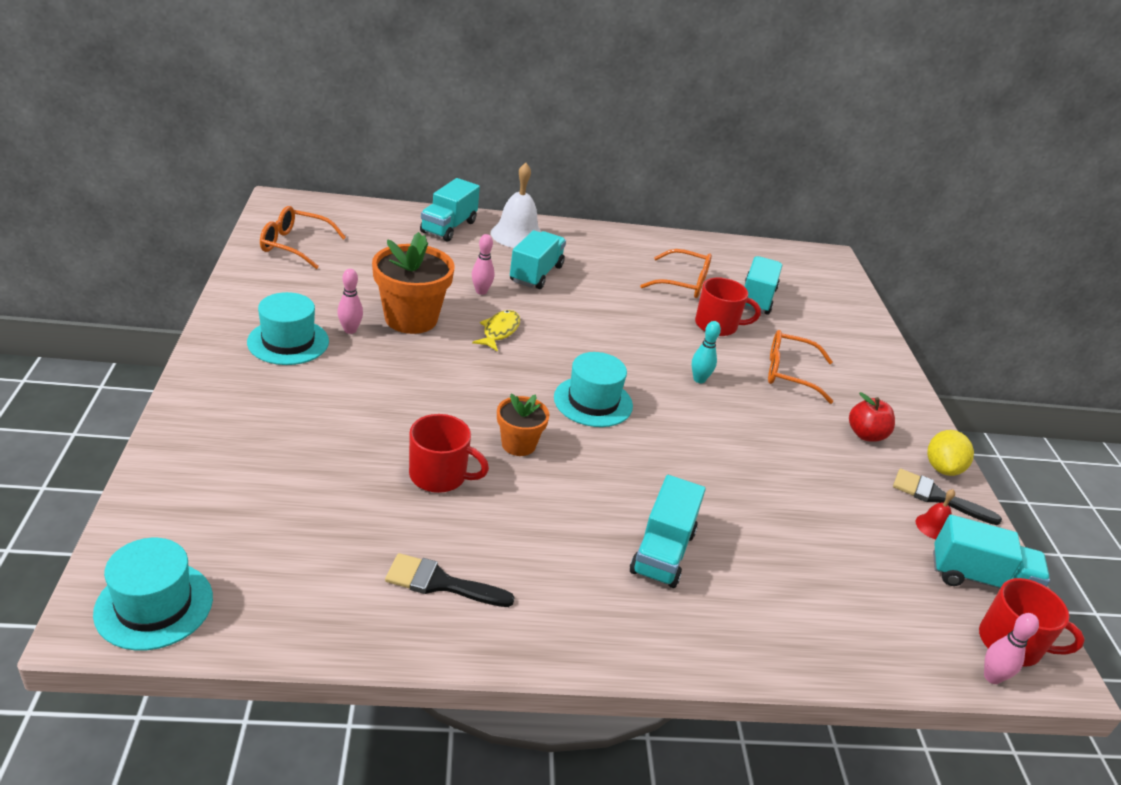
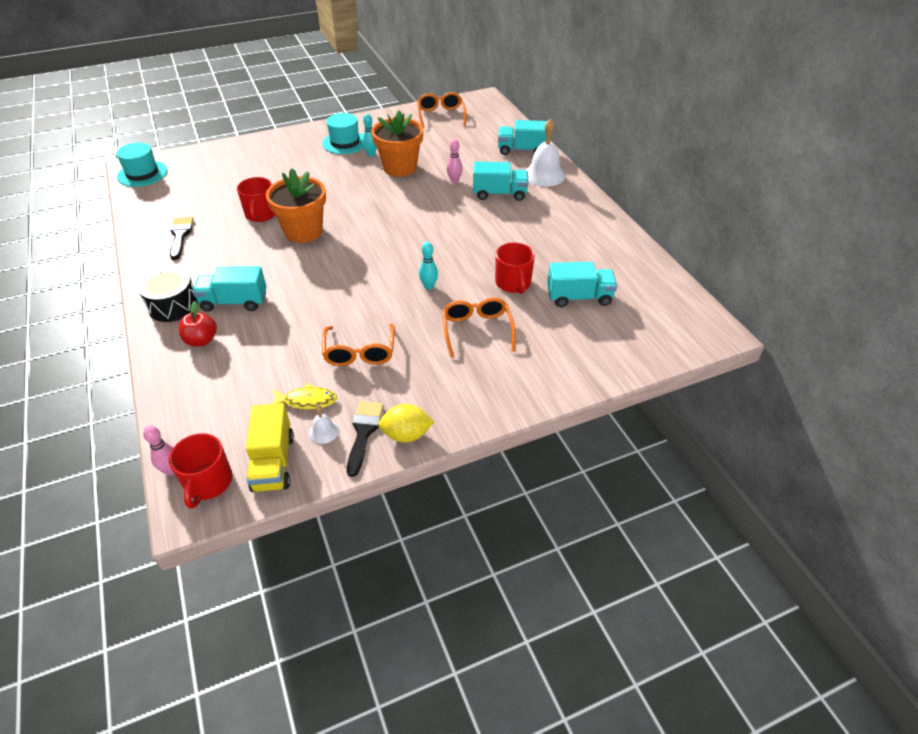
camera: 75 degrees right, 10 degrees up
pink bowling pin [337,269,363,334] -> turquoise bowling pin [362,114,377,157]
yellow fish [472,310,520,352] -> yellow fish moved to [271,383,337,410]
orange flower pot [497,394,550,456] -> orange flower pot [266,168,326,243], size x1.76
turquoise hat [554,352,633,427] -> none
orange glasses [640,249,712,298] -> orange glasses moved to [322,324,395,366]
red apple [849,392,895,442] -> red apple moved to [179,301,217,346]
red bell [916,489,955,539] -> white bell [309,405,339,444]
turquoise truck [933,515,1050,589] -> yellow truck [246,403,294,492]
none -> black drum [138,267,198,322]

